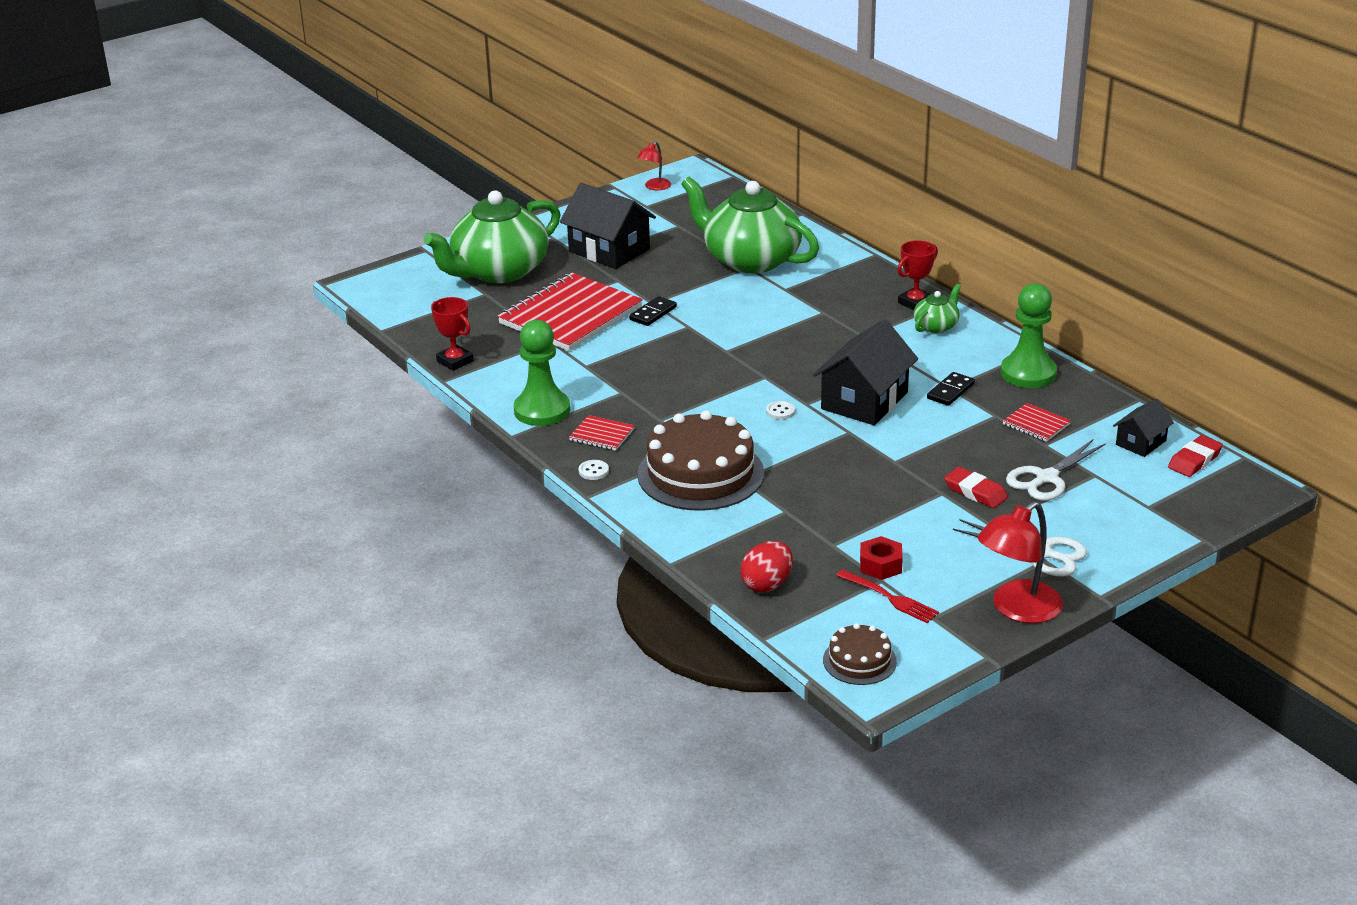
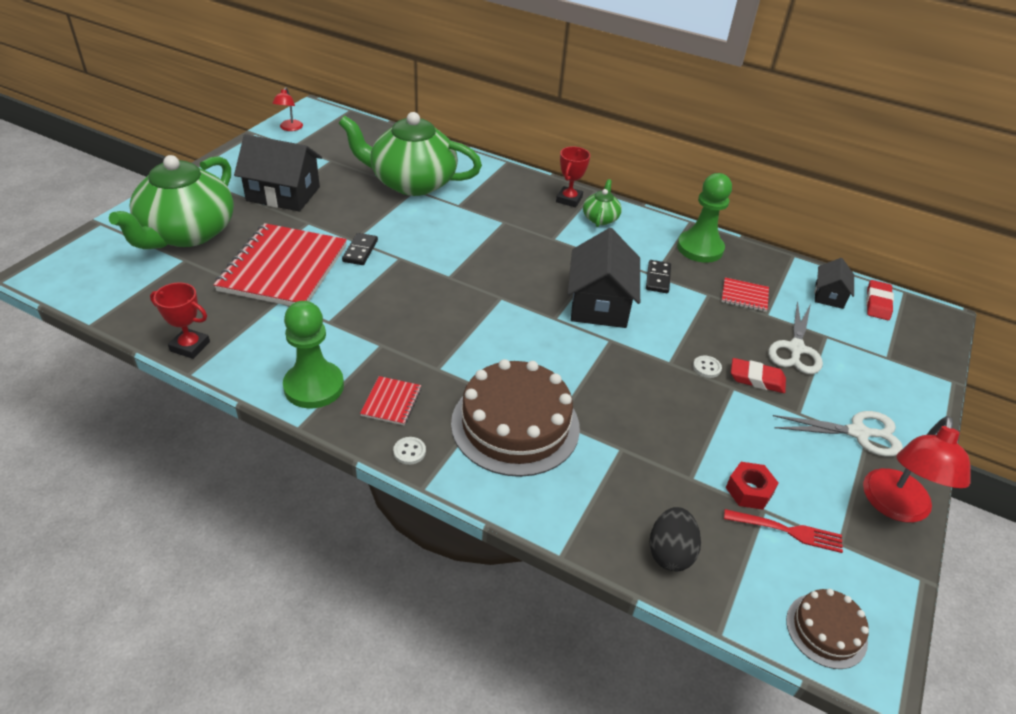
camera: 30 degrees left, 10 degrees up
red notebook [569,415,635,451] -> red notebook turned 75 degrees counterclockwise [360,376,422,425]
red egg [740,541,793,592] -> black egg [649,507,701,571]
white button [766,401,795,420] -> white button moved to [693,356,722,378]

